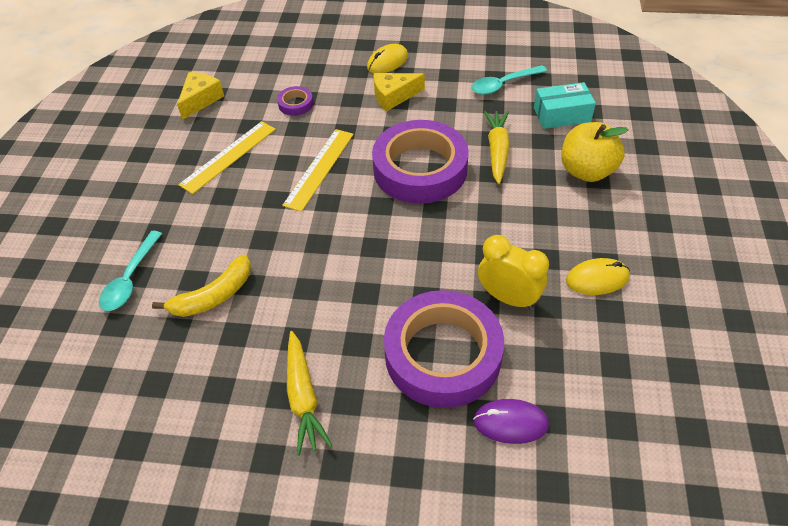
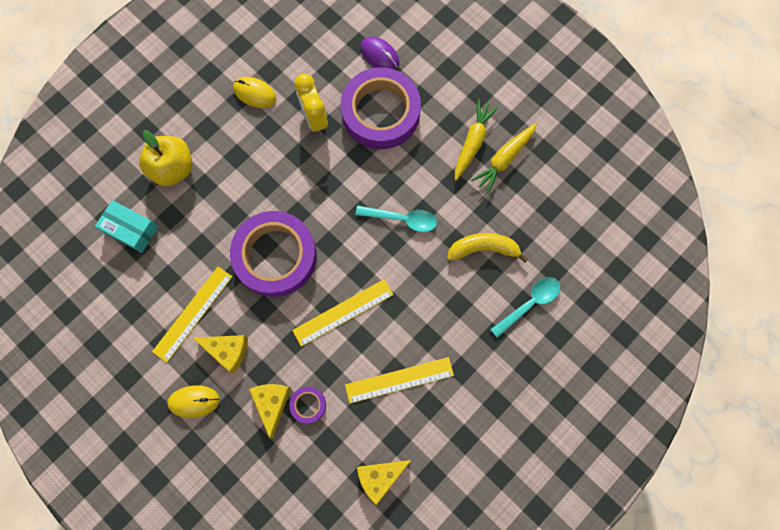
camera: 145 degrees left, 25 degrees up
turquoise spoon [471,65,547,95] -> turquoise spoon moved to [356,206,437,232]
yellow carrot [484,111,510,184] -> yellow carrot moved to [471,123,537,194]
none -> yellow ruler [152,267,232,363]
none -> yellow cheese [249,384,291,439]

